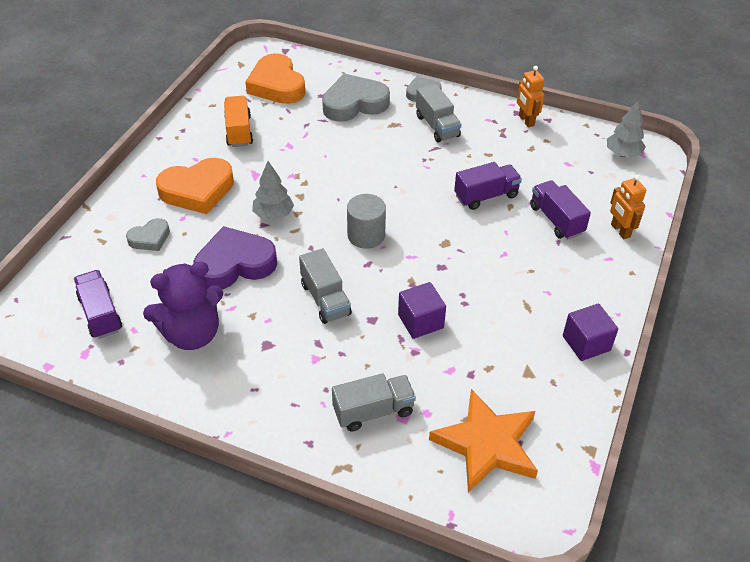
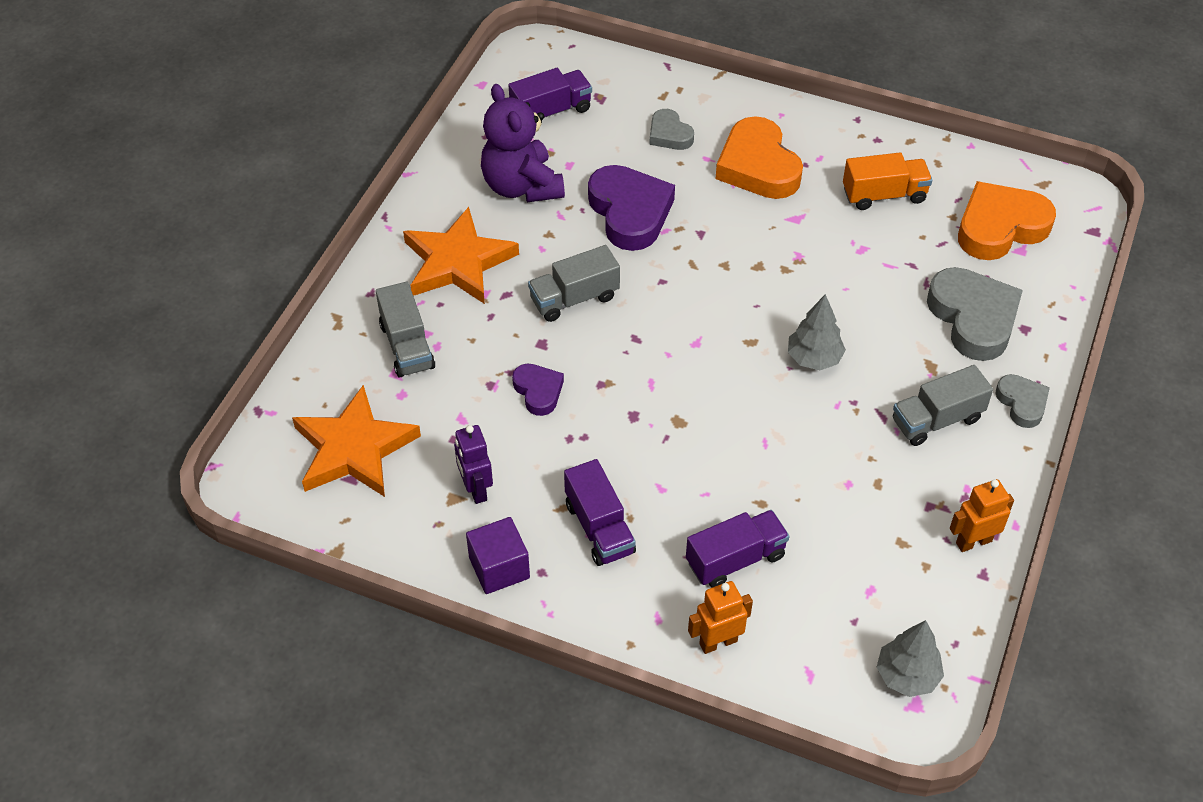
camera: 90 degrees right, 5 degrees up
grey tree [252,161,294,220] -> grey tree moved to [788,294,846,370]
grey cylinder [347,194,386,249] -> none
purple cube [398,282,446,339] -> purple heart [512,364,564,416]
purple truck [454,162,522,210] -> purple truck moved to [564,459,636,566]
none -> orange star [403,207,519,304]
none -> purple robot [454,425,493,504]

